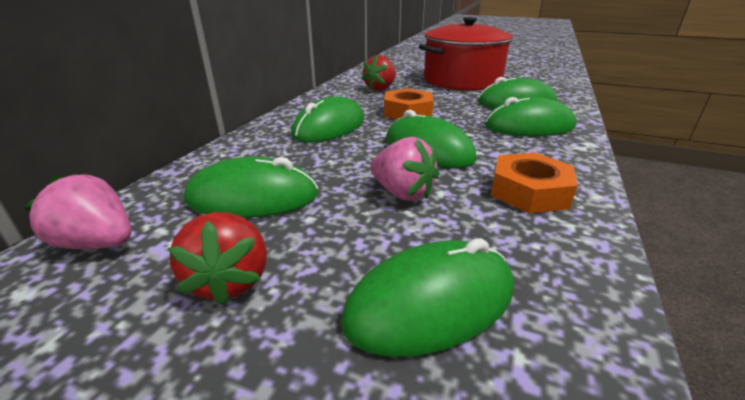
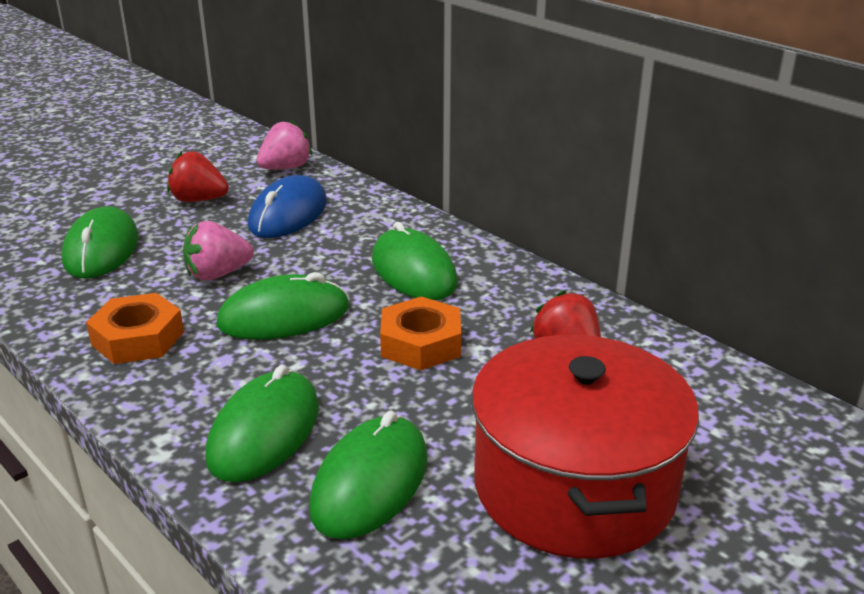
camera: 115 degrees right, 0 degrees up
green mouse [184,157,318,218] -> blue mouse [248,175,327,238]

